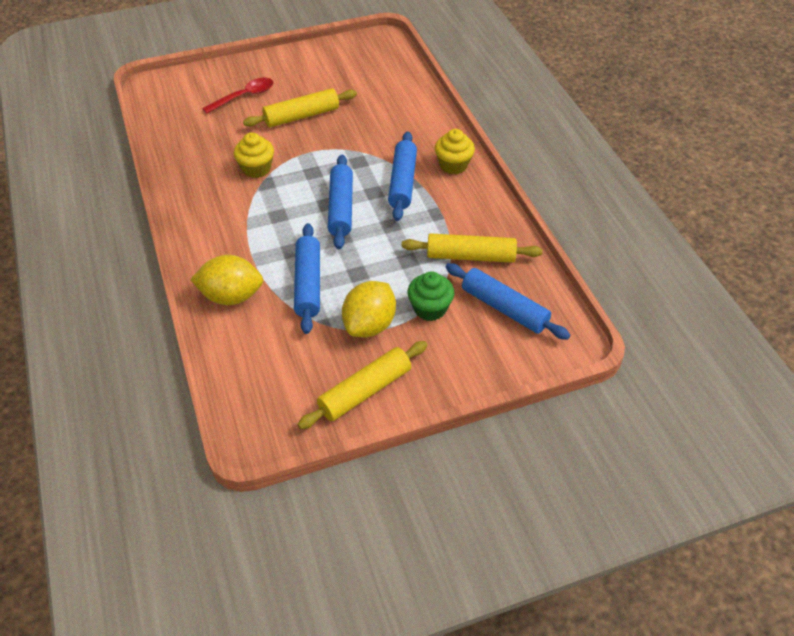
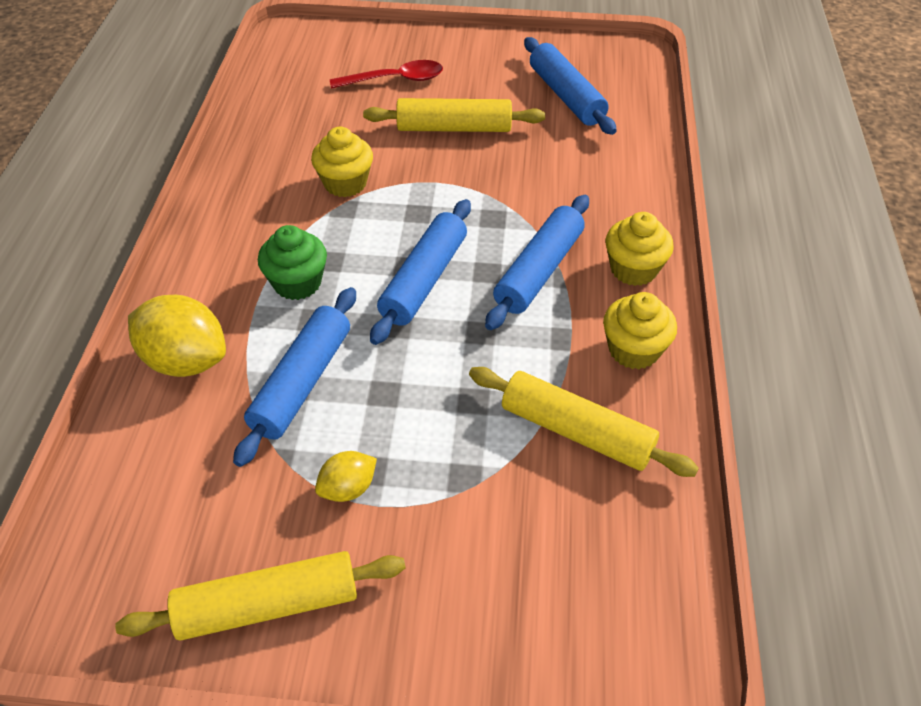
camera: 25 degrees right, 0 degrees up
yellow lemon [342,281,396,337] -> yellow lemon [315,451,377,502], size x0.54
green cupcake [408,271,454,321] -> green cupcake moved to [258,225,327,300]
blue rolling pin [445,263,570,340] -> blue rolling pin moved to [524,37,617,135]
none -> yellow cupcake [603,292,677,370]

